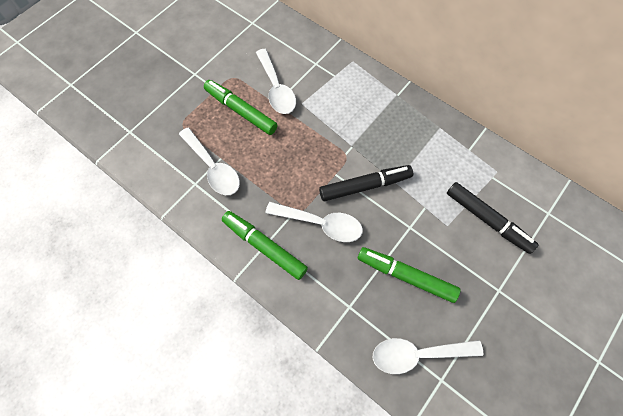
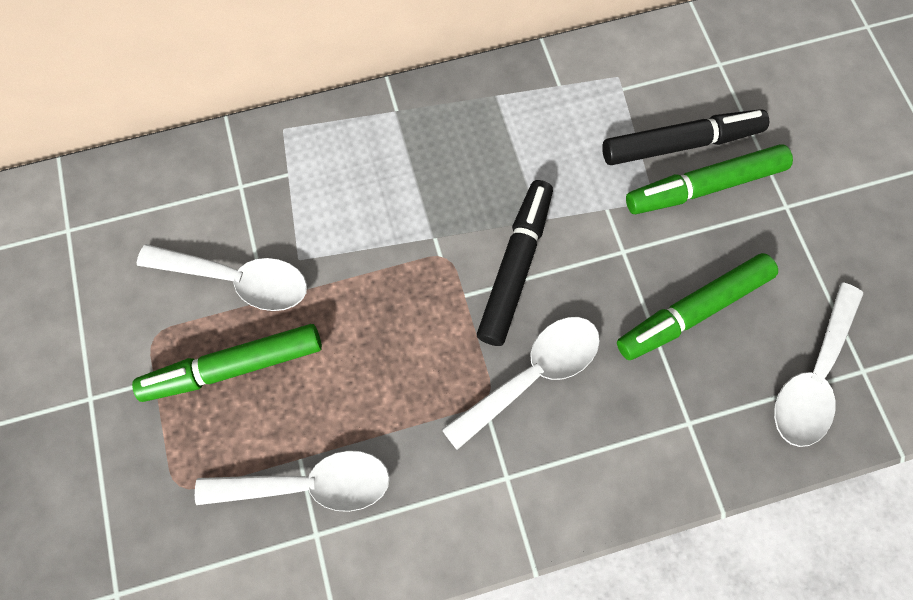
camera: 55 degrees left, 5 degrees up
green marker [222,211,308,280] -> green marker moved to [626,144,793,214]

